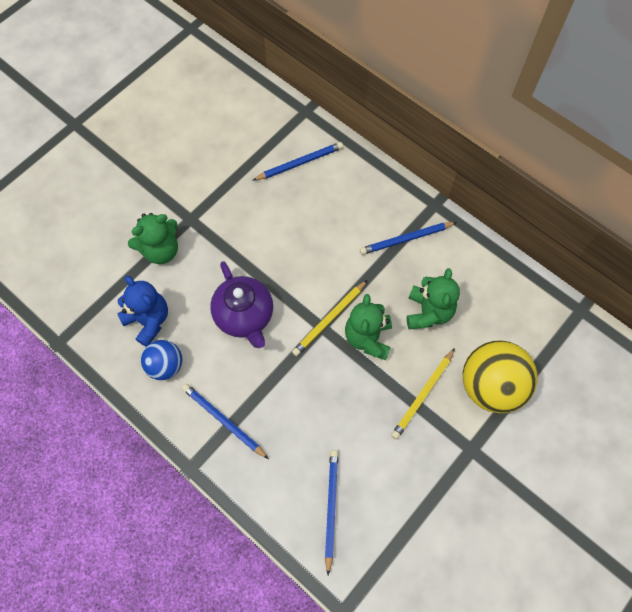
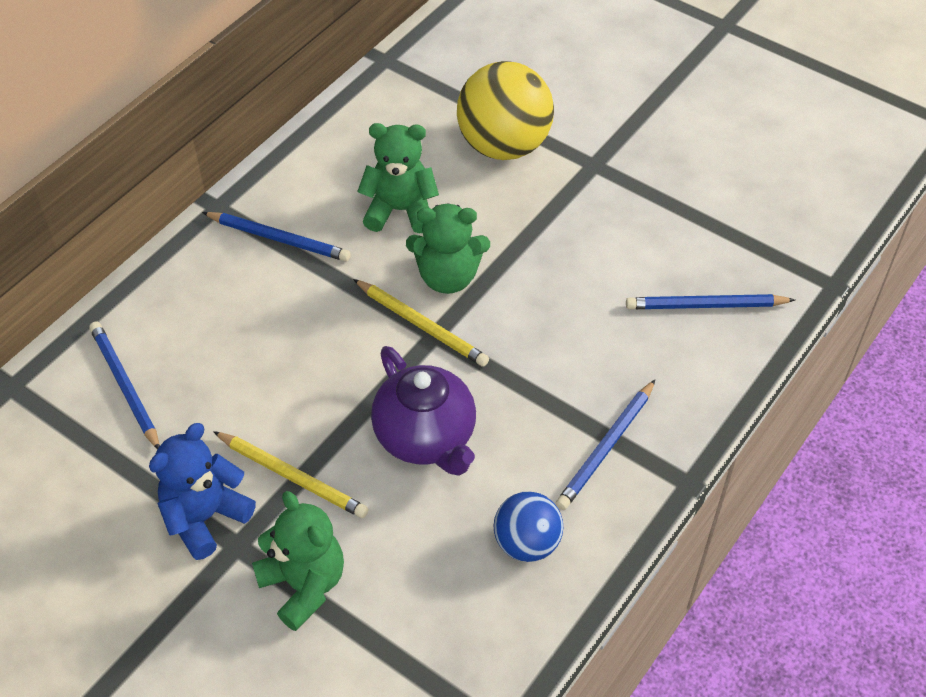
camera: 95 degrees left, 15 degrees down
blue teddy bear [117,276,168,347] -> blue teddy bear moved to [149,423,256,560]
purple teapot [210,261,273,348] -> purple teapot turned 90 degrees clockwise [371,346,476,476]
blue pencil [360,222,457,255] -> blue pencil turned 45 degrees counterclockwise [202,212,351,261]
yellow pencil [391,348,455,439] -> yellow pencil moved to [213,431,368,518]

